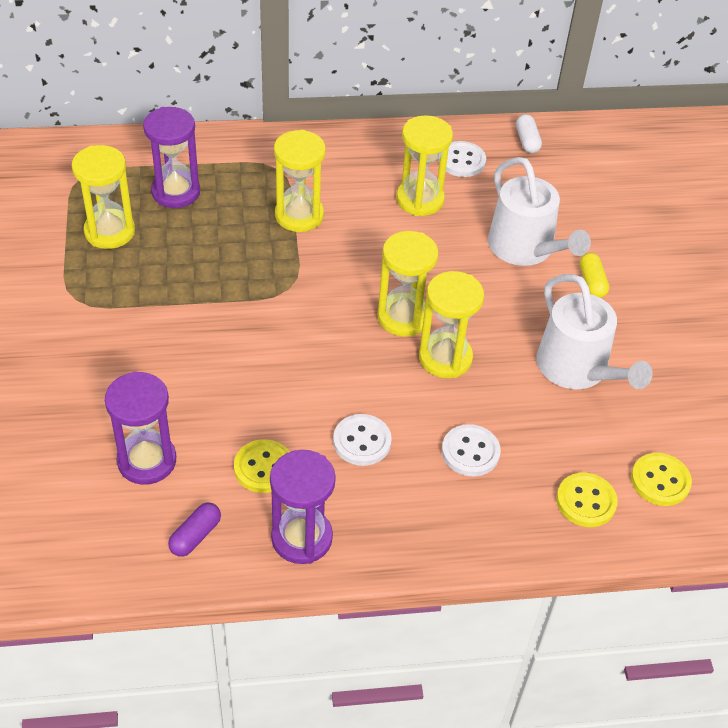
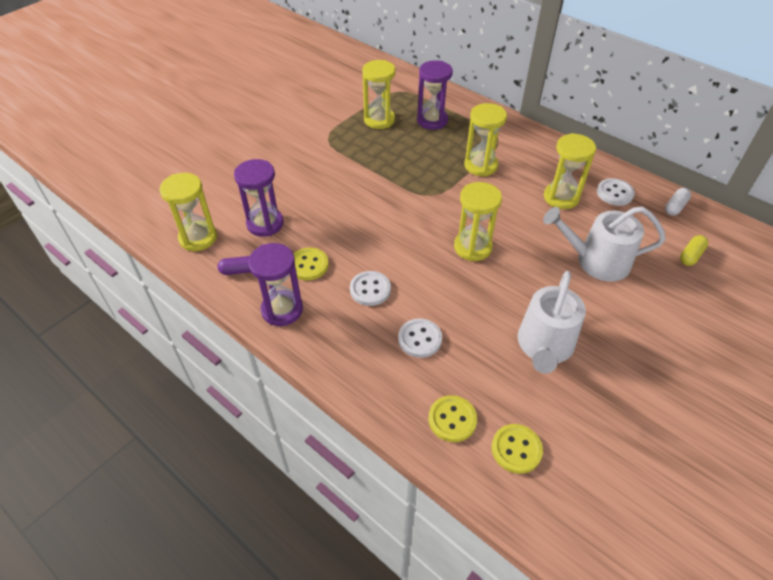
camera: 50 degrees right, 0 degrees up
yellow hourglass [419,271,484,378] -> yellow hourglass moved to [160,173,217,251]
white watering can [488,157,591,266] -> white watering can turned 75 degrees clockwise [543,207,666,281]
yellow capsule [580,253,609,298] -> yellow capsule moved to [680,235,708,266]

